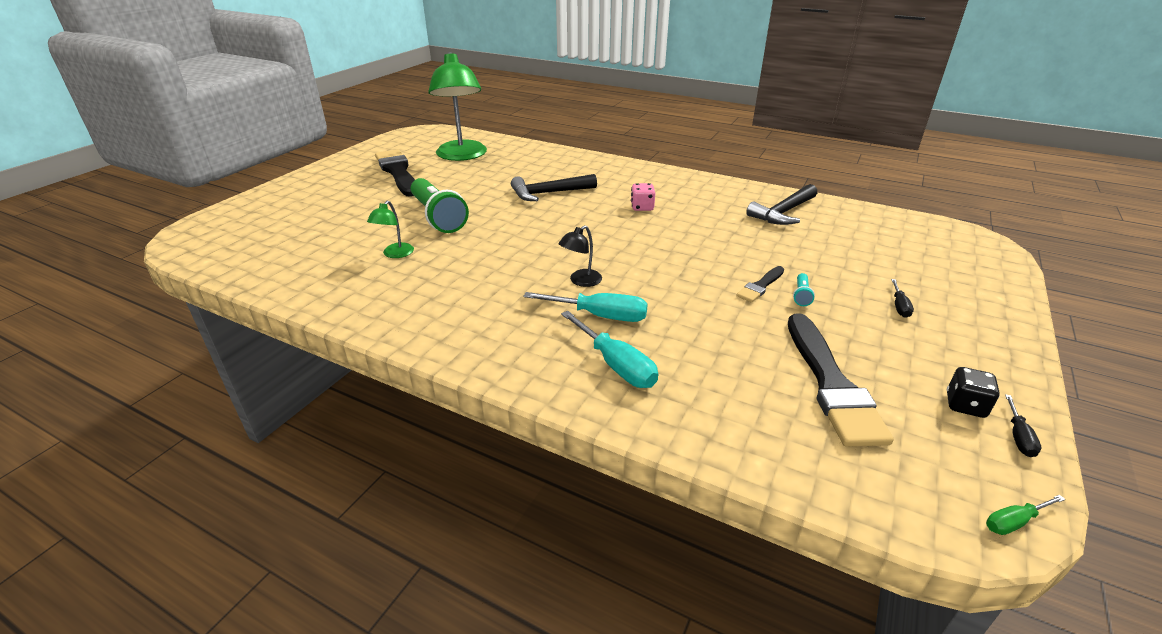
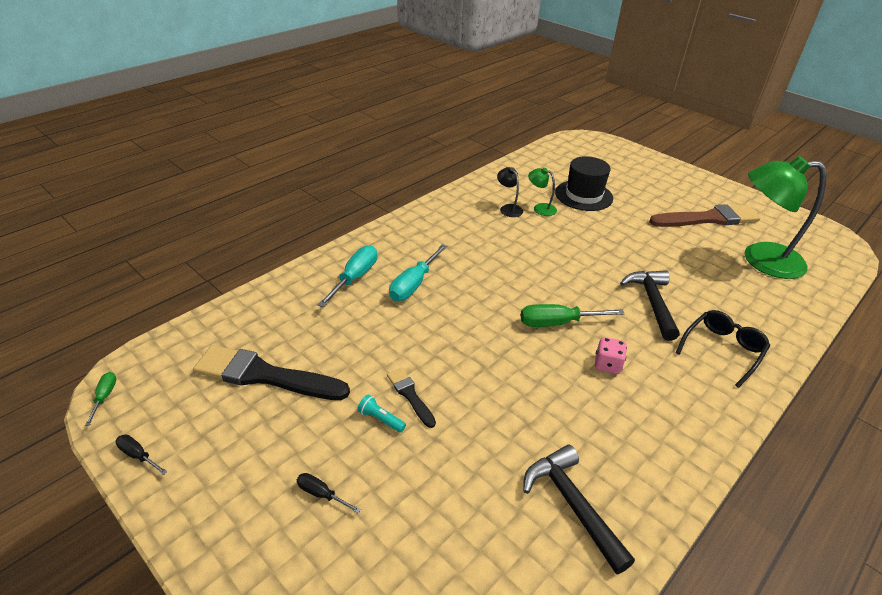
camera: 105 degrees right, 5 degrees up
black brush [375,149,415,197] -> brown brush [649,204,760,227]
green flashlight [411,178,469,233] -> none
black lamp [558,225,602,287] -> black lamp moved to [497,167,523,217]
turquoise screwdriver [561,311,658,388] -> turquoise screwdriver turned 135 degrees clockwise [318,245,377,307]
black dice [947,367,1000,418] -> none
none -> green screwdriver [521,304,625,327]
none -> black hat [555,156,613,211]
none -> black glasses [676,310,770,388]

